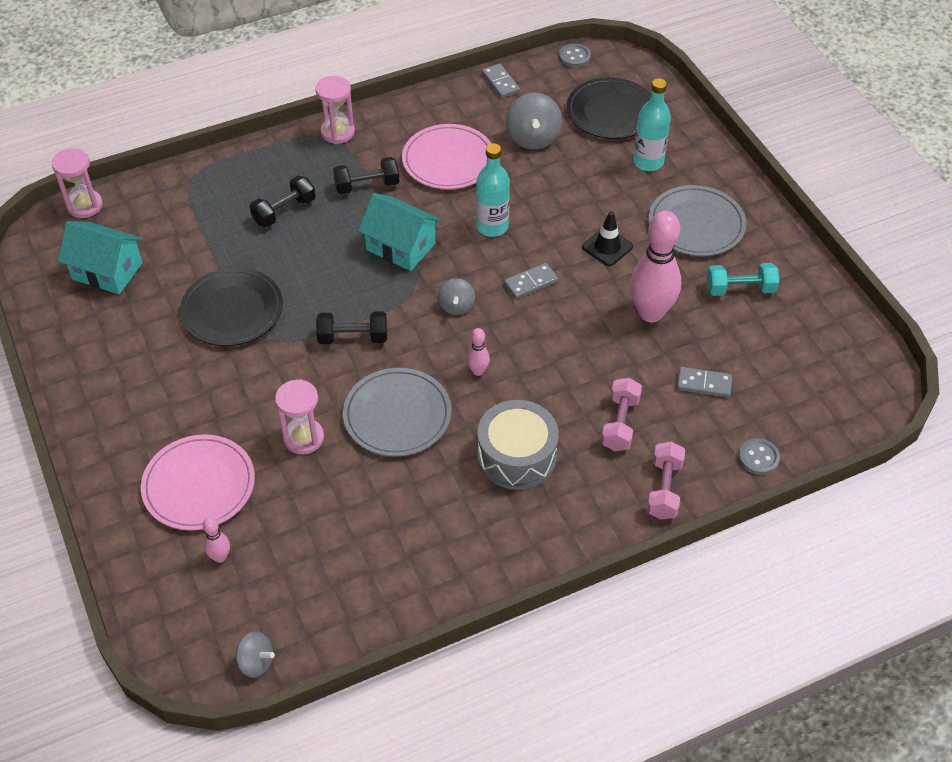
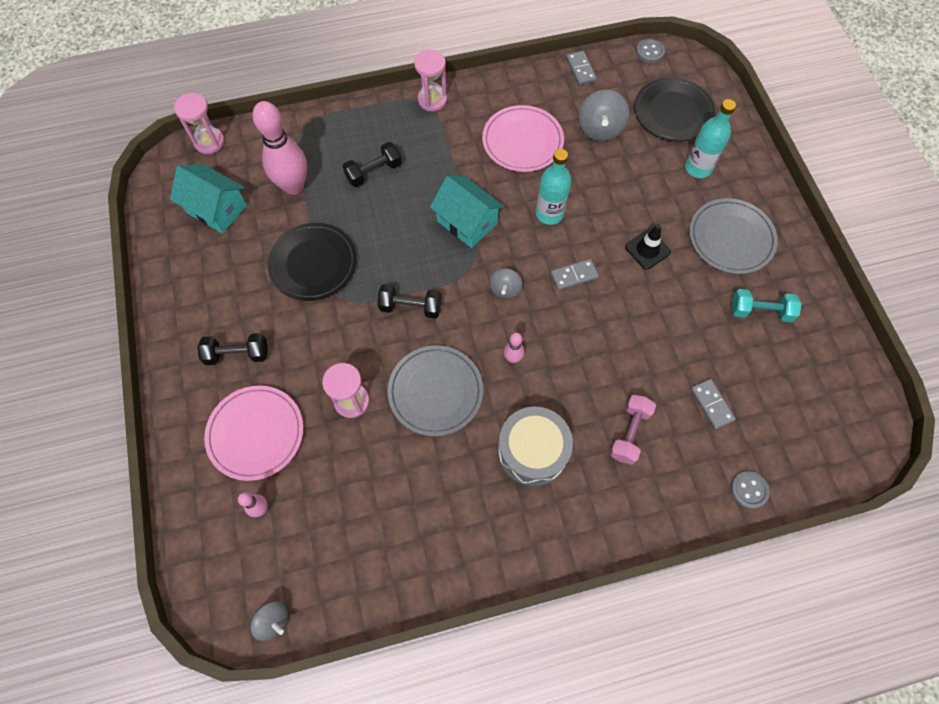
camera: 10 degrees right, 15 degrees up
black dumbbell [333,157,400,194] -> black dumbbell moved to [197,333,268,365]
pink bowling pin [630,211,681,322] -> pink bowling pin moved to [252,101,307,195]
pink dumbbell [647,441,685,520] -> none
grey domino [677,367,732,397] -> grey domino turned 45 degrees clockwise [691,379,736,429]

